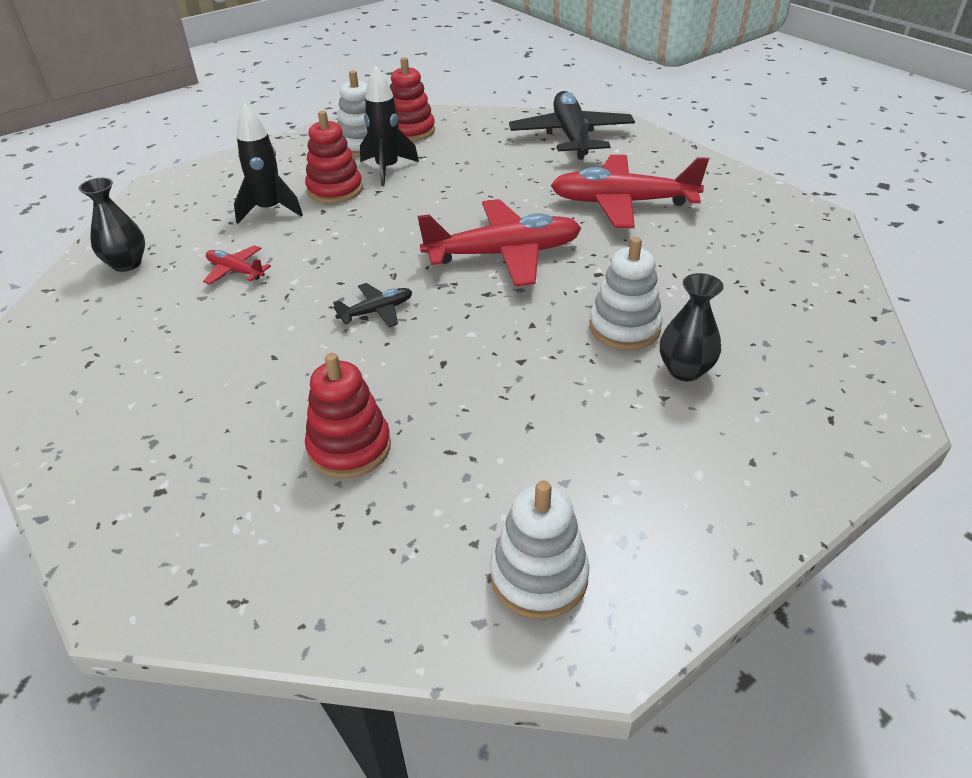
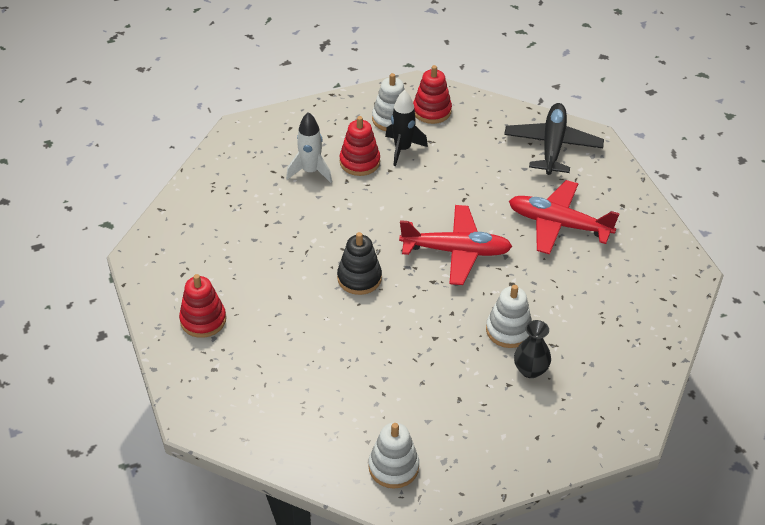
camera: 15 degrees right, 5 degrees up
black vase [79,178,145,272] -> none
red plane [203,245,271,285] -> none
black rocket [234,102,303,224] -> white rocket [286,112,332,183]
red stacking toy [305,353,391,479] -> red stacking toy moved to [179,274,226,338]
black plane [333,283,412,327] -> black stacking toy [337,232,382,295]

